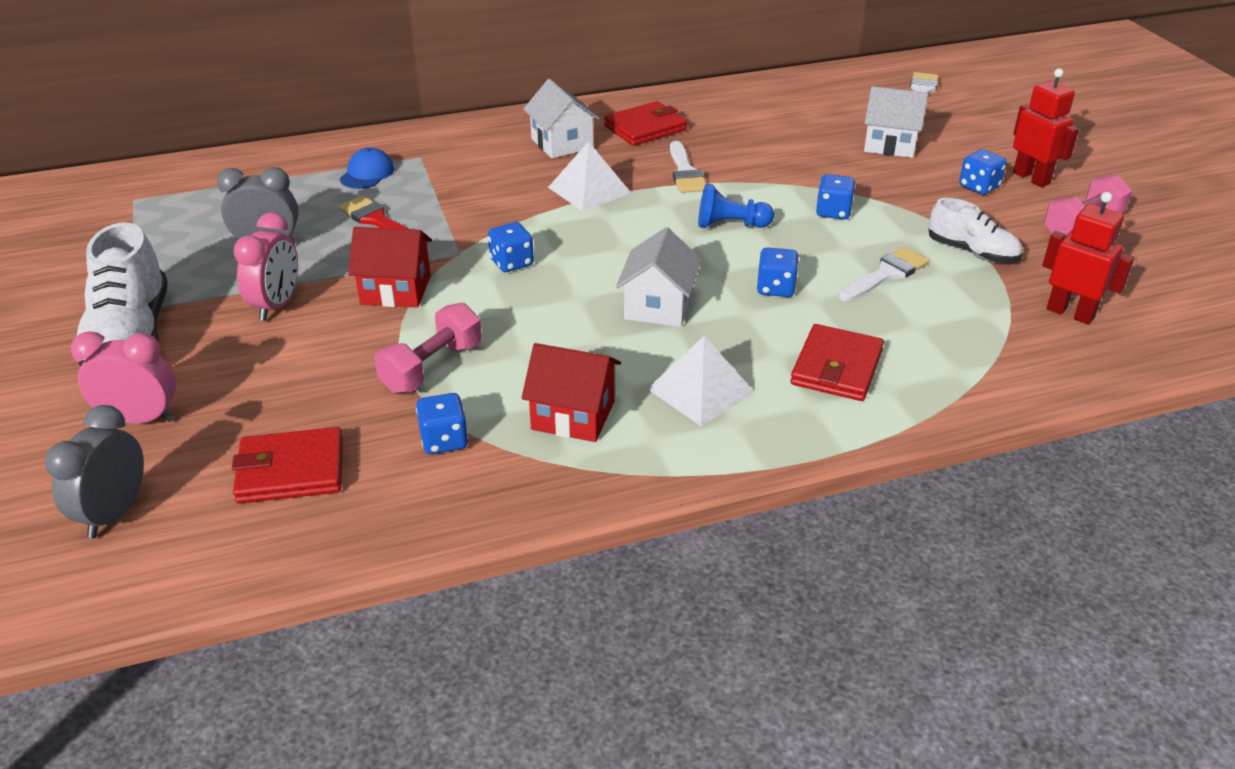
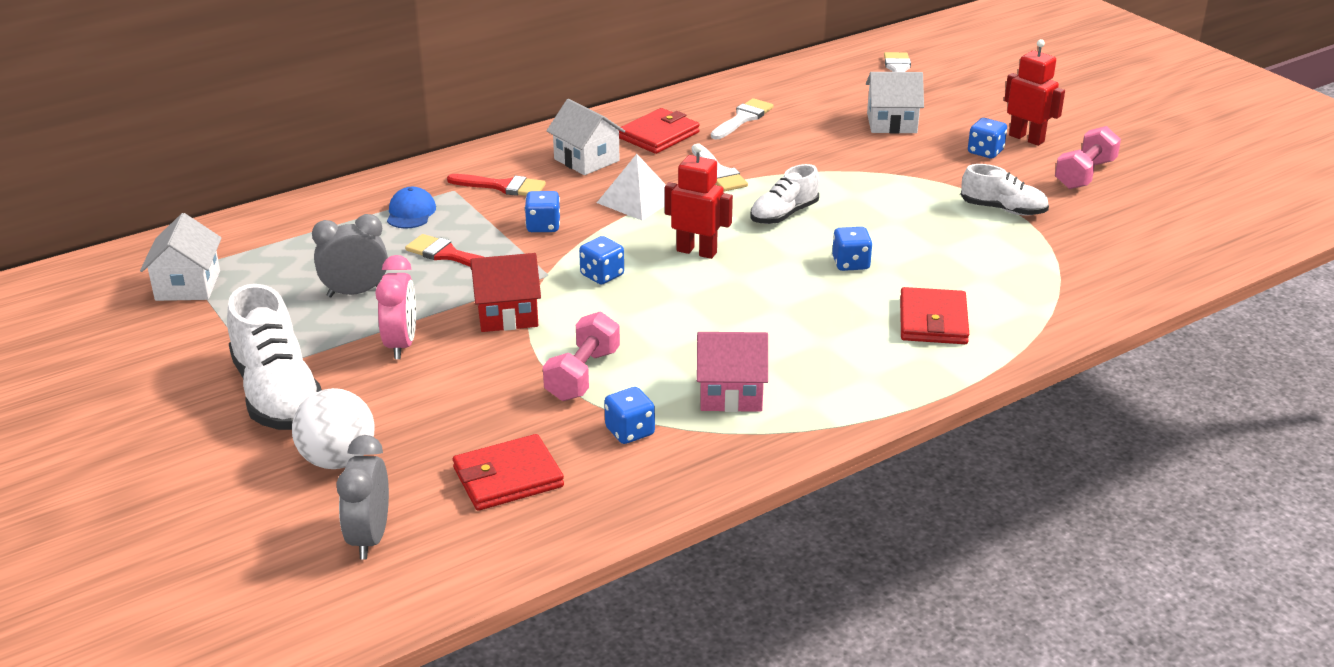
camera: 15 degrees left, 5 degrees down
pink clock [71,331,176,424] -> white ball [292,388,375,469]
red house [522,343,621,442] -> pink house [697,332,768,412]
white house [616,227,702,327] -> white house moved to [140,213,222,301]
white pyramid [647,336,755,426] -> none
blue pawn [698,184,774,228] -> white shoe [750,164,819,224]
blue dice [816,174,856,219] -> blue dice moved to [525,191,560,232]
white brush [838,247,930,301] -> white brush moved to [711,98,774,139]
red robot [1042,192,1134,325] -> red robot moved to [665,143,733,259]
none -> red brush [447,174,546,196]

